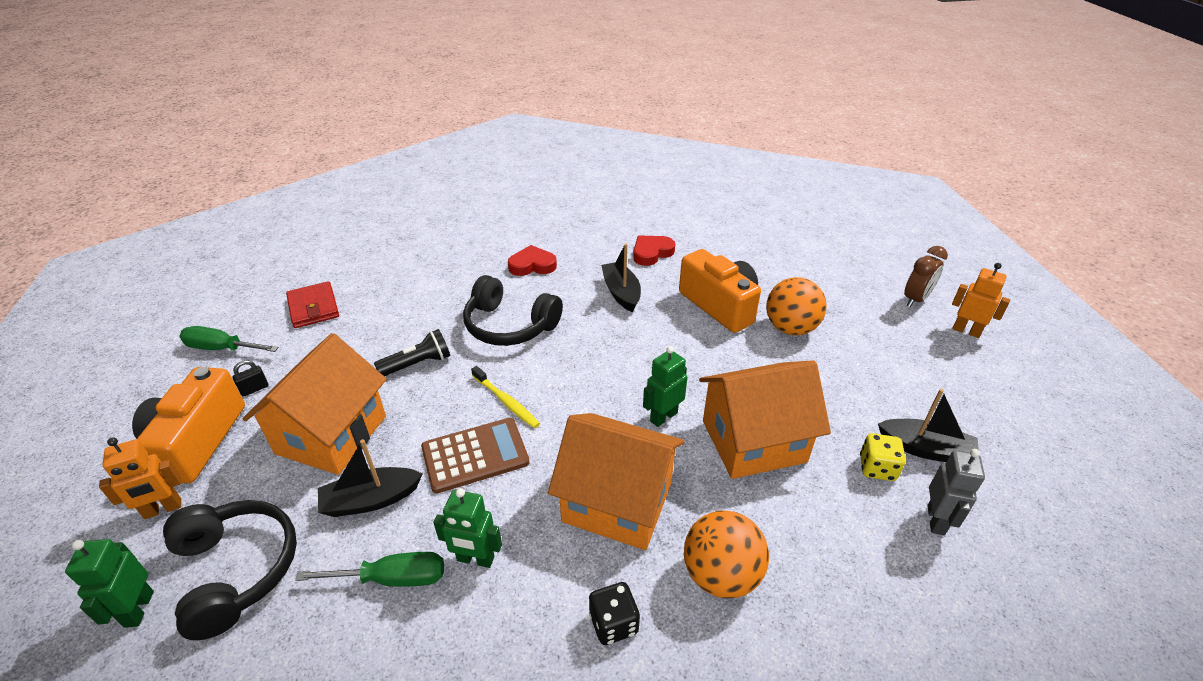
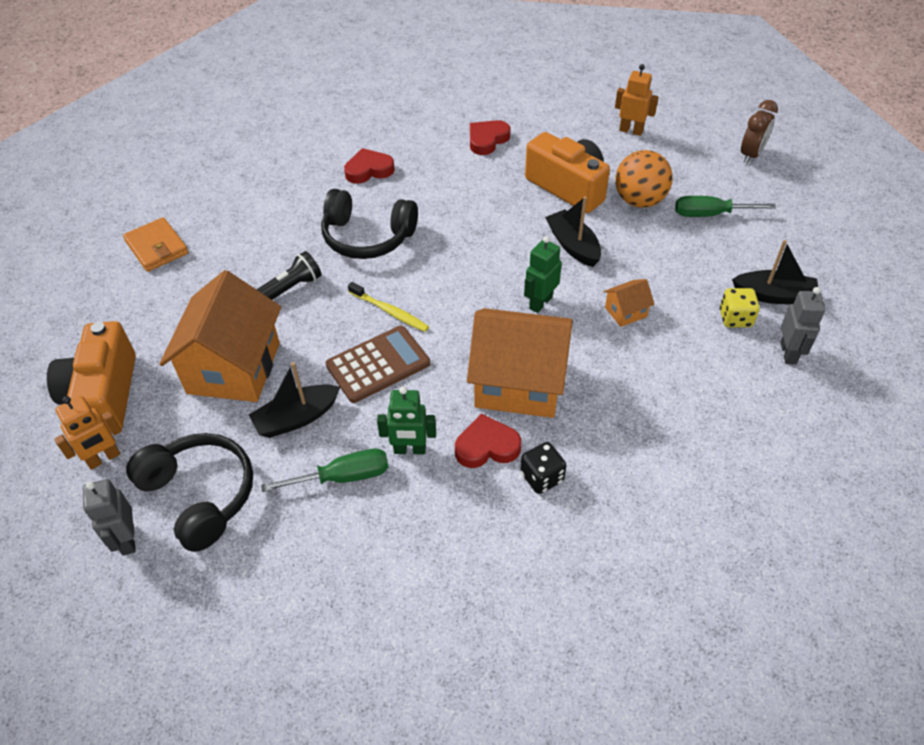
camera: 10 degrees left, 10 degrees up
green robot [65,539,154,628] -> grey robot [83,479,136,556]
green screwdriver [179,326,279,352] -> green screwdriver moved to [675,196,776,217]
black padlock [232,360,269,397] -> none
red wallet [286,281,339,328] -> orange wallet [123,217,188,272]
black boat [601,244,641,312] -> black boat moved to [545,196,601,267]
orange ball [684,510,769,598] -> none
orange house [699,360,831,479] -> orange house [603,279,655,327], size x0.43
orange robot [952,263,1010,338] -> orange robot moved to [615,64,659,136]
none -> red heart [455,414,521,468]

